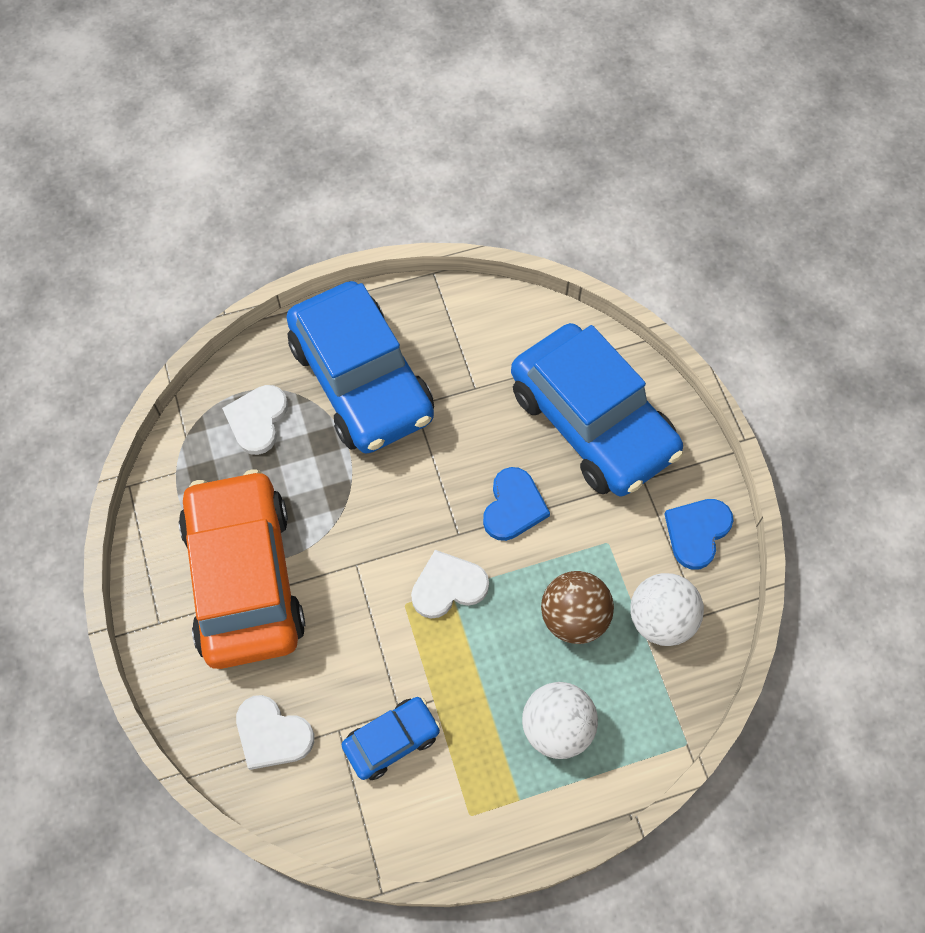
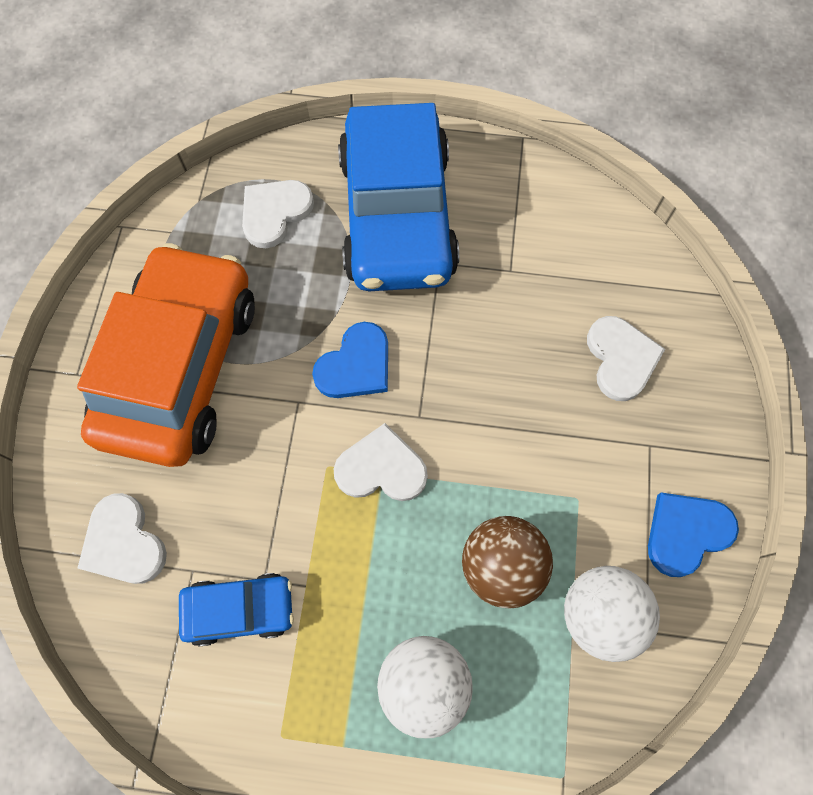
camera: 25 degrees right, 5 degrees up
blue heart [483,467,550,541] -> blue heart moved to [312,322,388,398]
blue car [511,323,683,496] -> white heart [587,316,665,401]

